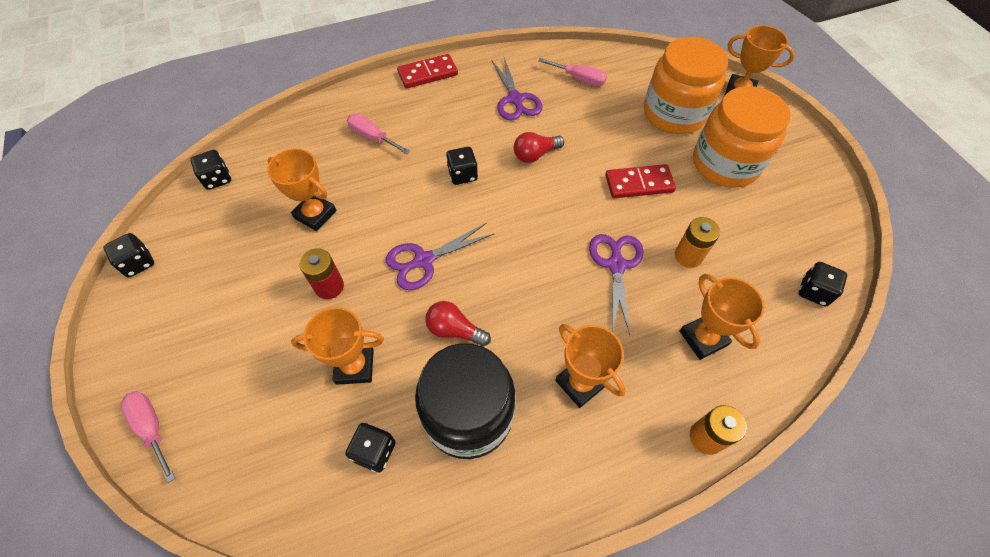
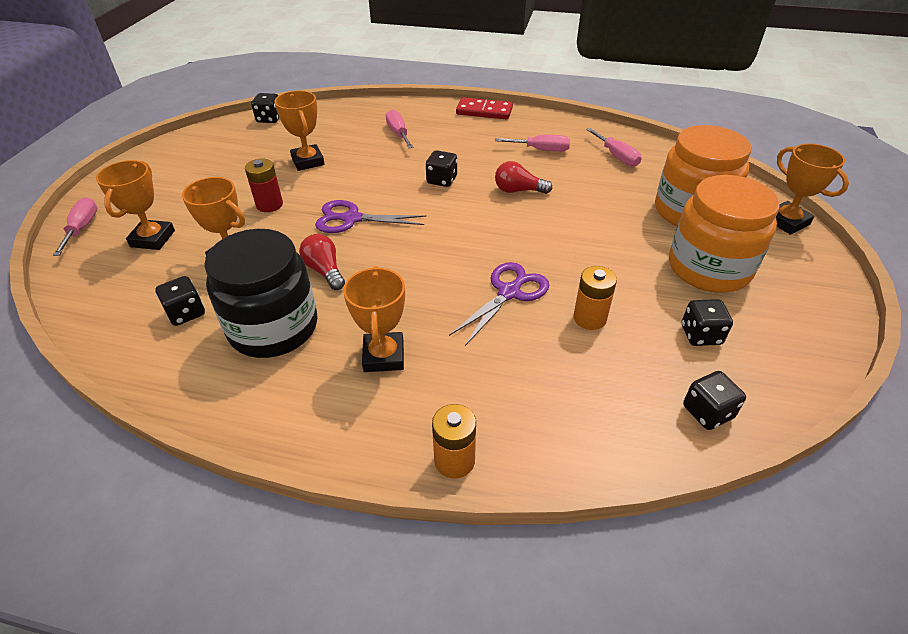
camera: 35 degrees right, 15 degrees down
black dice [104,233,154,277] -> black dice moved to [682,299,733,346]
purple scissors [491,58,542,120] -> pink screwdriver [495,135,570,152]
red domino [605,164,676,198] -> none
orange trophy [679,274,764,360] -> orange trophy moved to [96,160,175,250]

